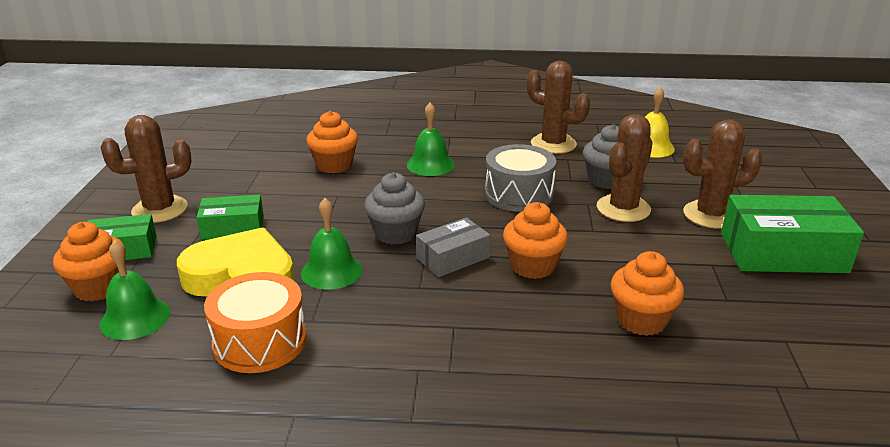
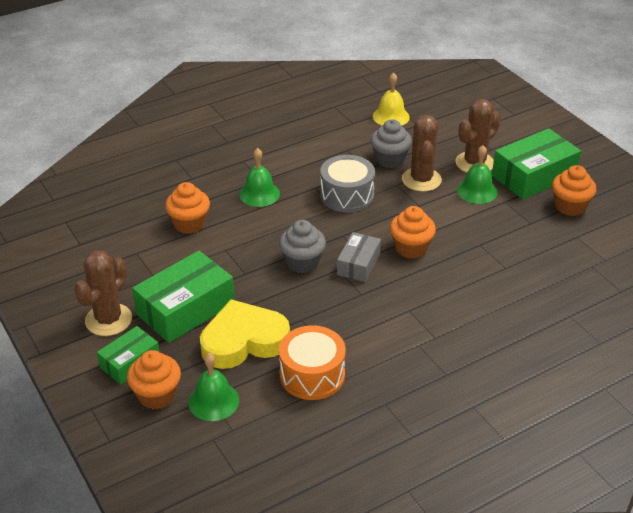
camera: 35 degrees left, 10 degrees up
green box [196,195,264,240] -> green box [132,251,234,343], size x1.72
green bell [301,198,363,290] -> green bell moved to [457,145,498,204]
brown cactus [527,61,590,154] -> none
orange cupcake [610,251,684,336] -> orange cupcake moved to [552,165,596,216]

